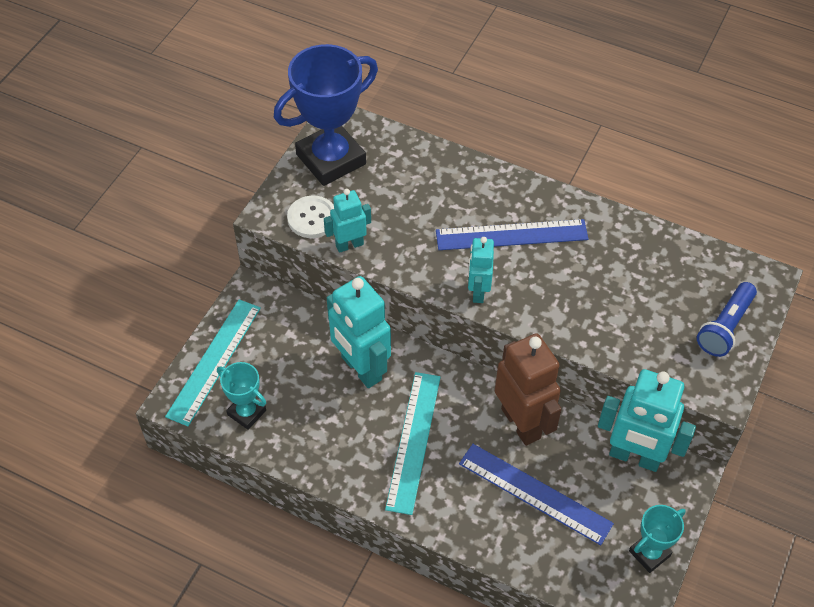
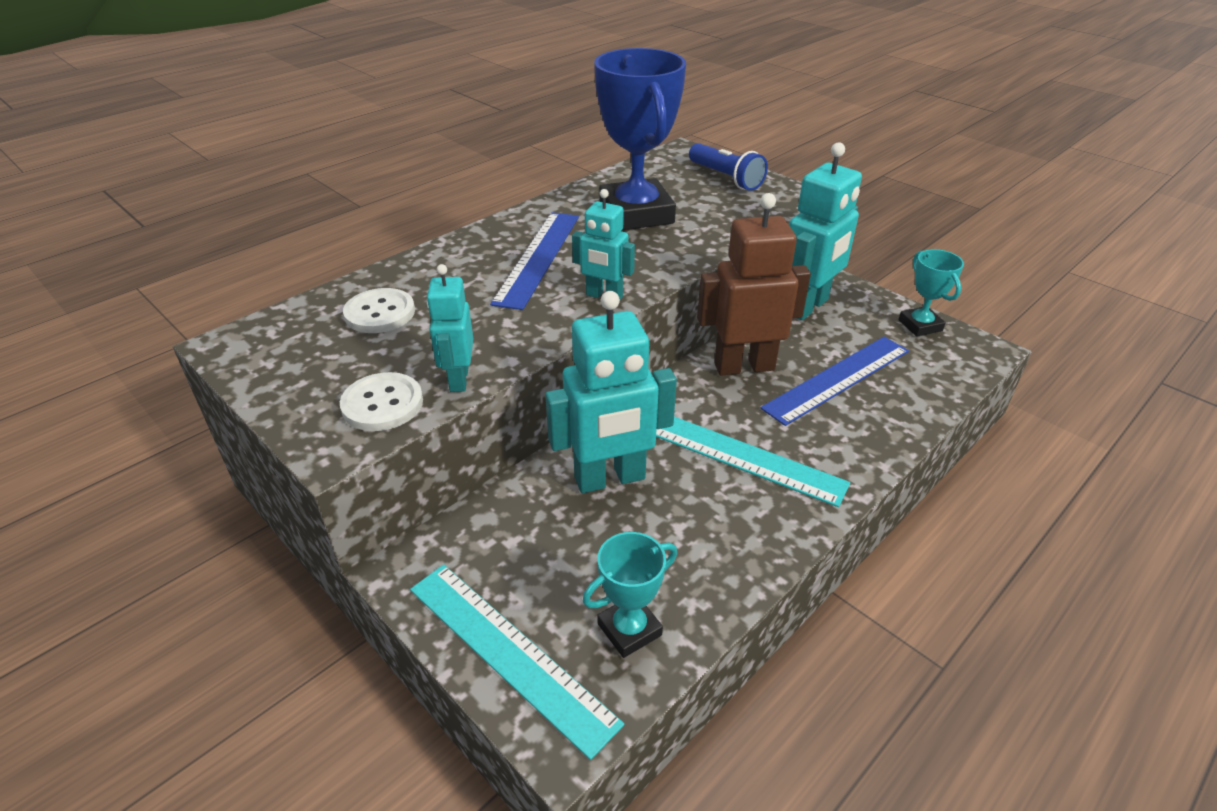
camera: 70 degrees left, 15 degrees down
blue trophy [274,44,378,186] -> blue trophy moved to [594,48,686,230]
none -> white button [343,288,415,333]

